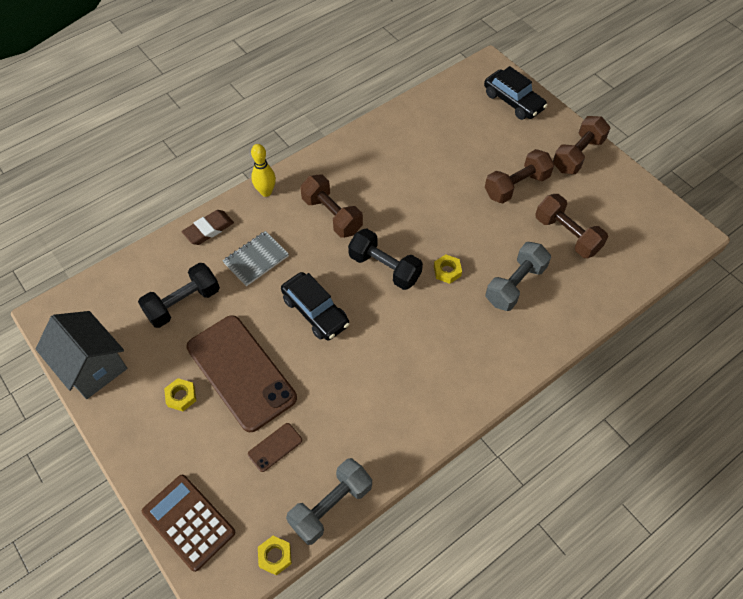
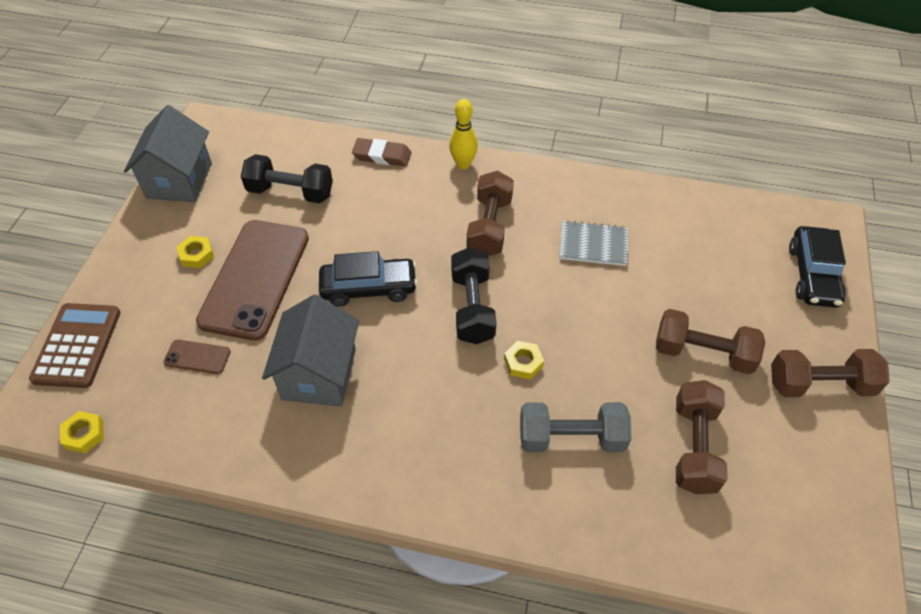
camera: 50 degrees right, 5 degrees down
grey notebook [222,231,289,286] -> grey notebook moved to [560,220,628,266]
black car [281,272,350,341] -> black car turned 105 degrees counterclockwise [319,251,418,307]
grey dumbbell [286,458,372,545] -> none
none -> grey house [262,295,359,407]

